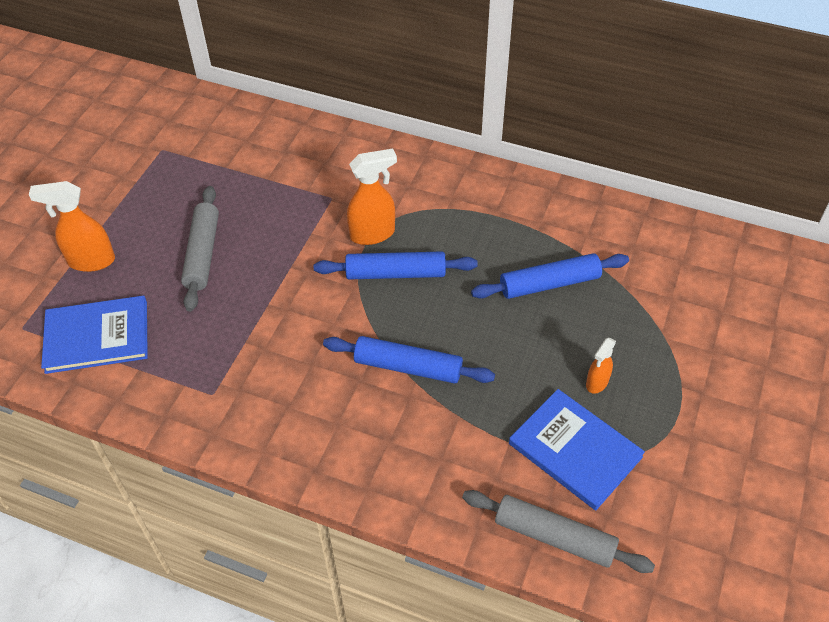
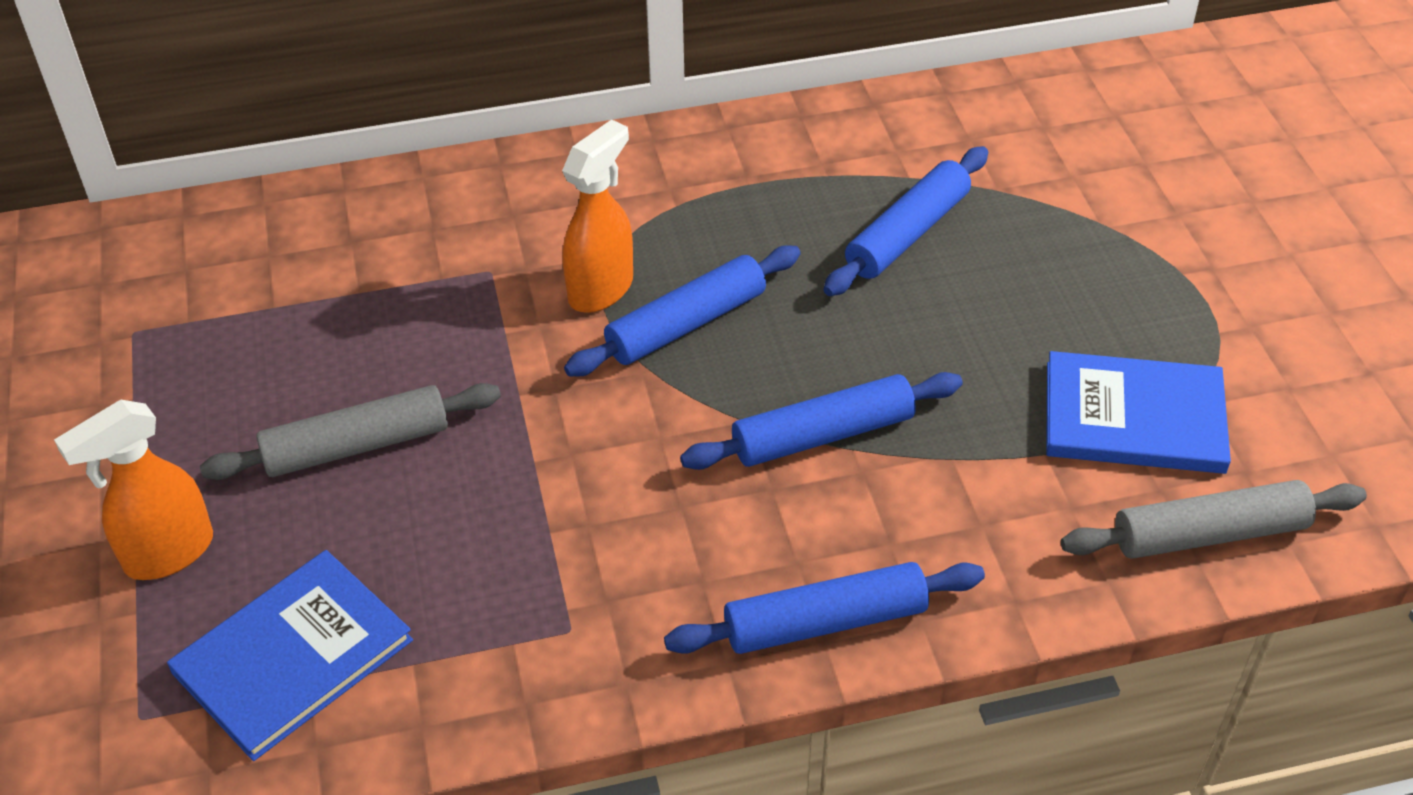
camera: 35 degrees left, 5 degrees down
grey rolling pin [181,186,219,312] -> grey rolling pin turned 75 degrees counterclockwise [200,383,501,480]
orange spray bottle [586,338,616,394] -> none
none -> blue rolling pin [664,562,985,654]

